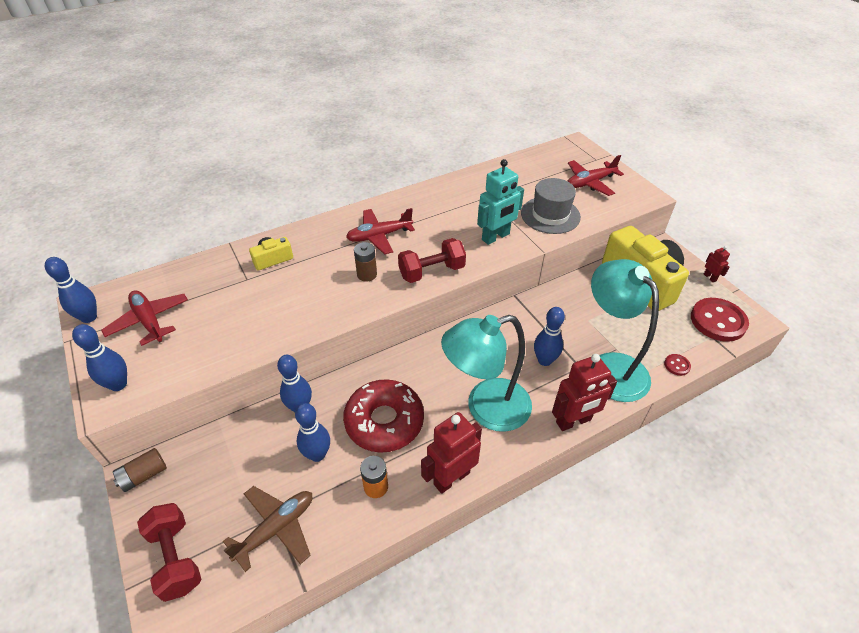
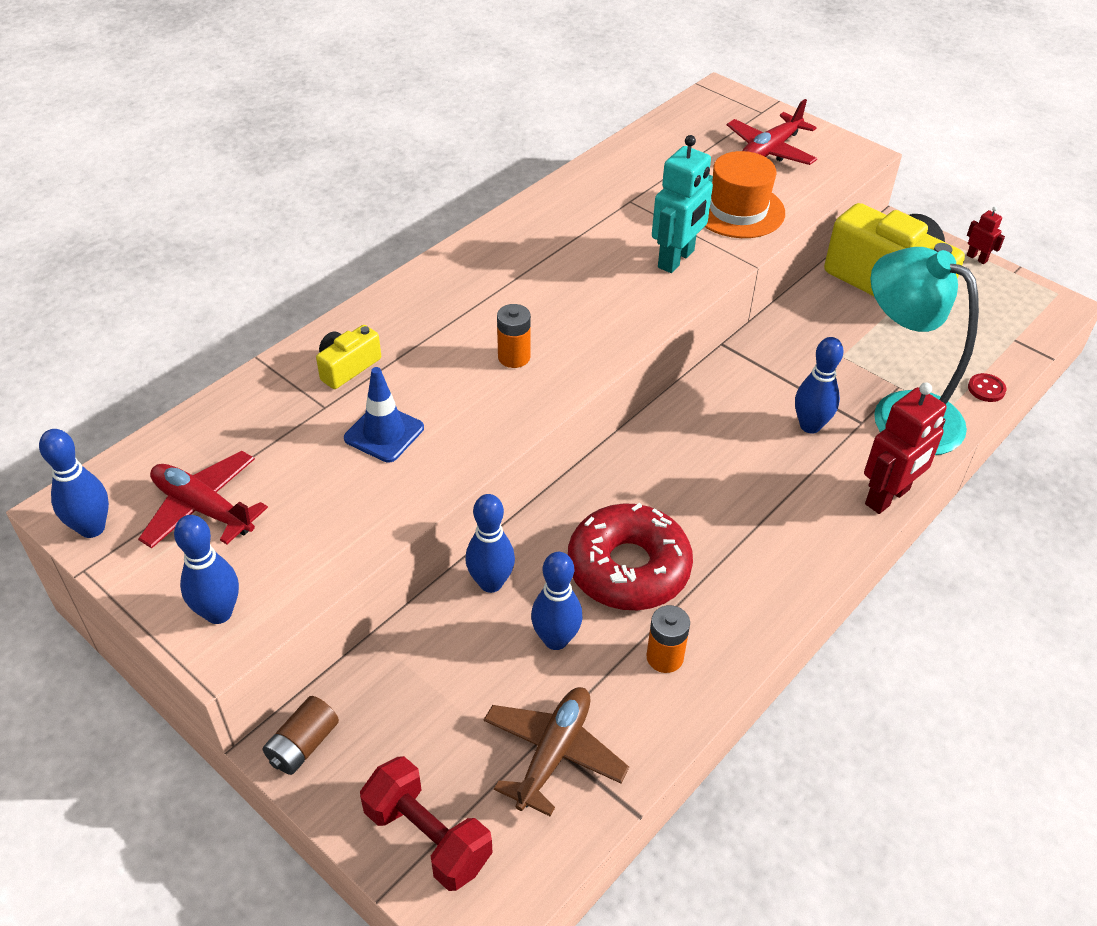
camera: 20 degrees left, 0 degrees up
red plane [346,208,415,254] -> none
brown battery [354,242,377,282] -> orange battery [497,304,531,368]
red dumbbell [398,238,466,283] -> none
red robot [421,412,482,494] -> none
turquoise lamp [441,315,532,432] -> none
grey hat [521,178,581,234] -> orange hat [705,151,785,238]
red button [691,298,749,342] -> none
none -> blue traffic cone [344,367,424,463]

